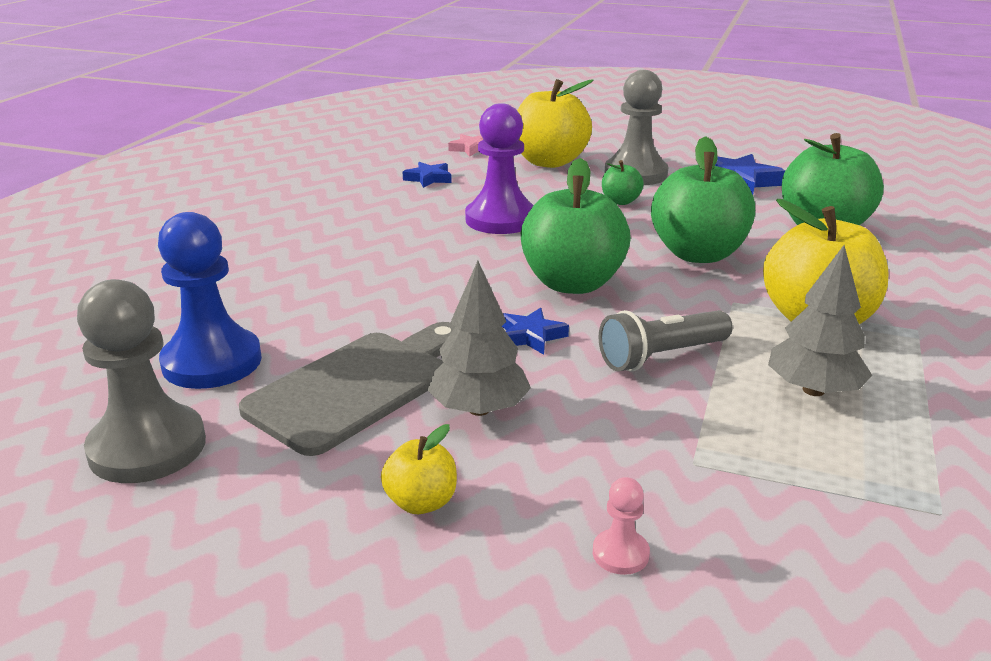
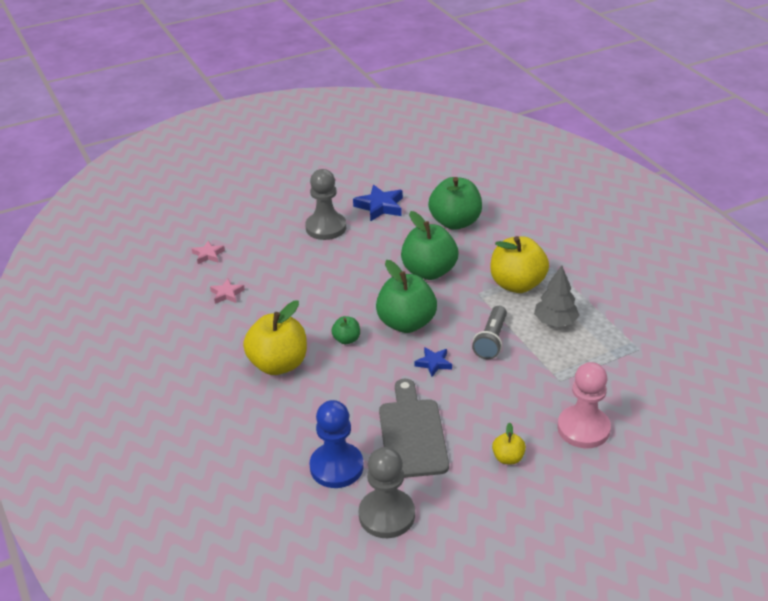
camera: 45 degrees left, 10 degrees up
blue star [403,162,452,188] -> pink star [210,279,245,304]
grey tree [428,261,531,416] -> none
purple pawn [465,103,534,234] -> none
yellow apple [517,79,594,168] -> yellow apple moved to [243,301,307,375]
pink pawn [593,477,650,575] -> pink pawn [557,362,611,448], size x2.32
green apple [602,160,644,205] -> green apple moved to [331,316,360,344]

